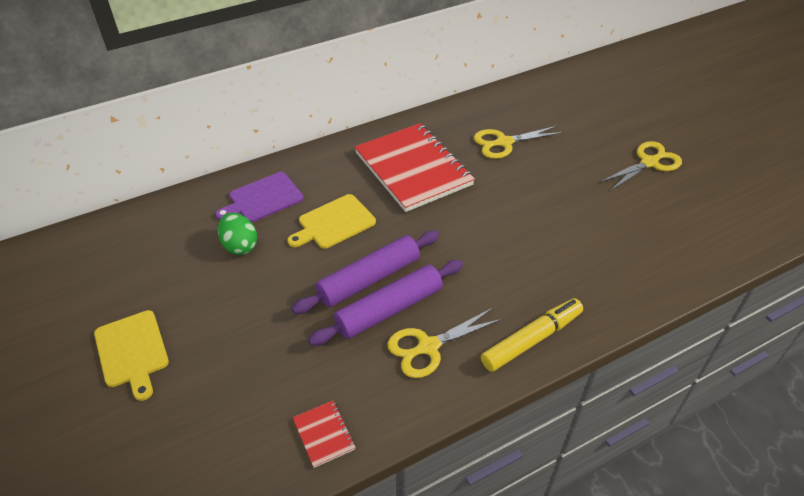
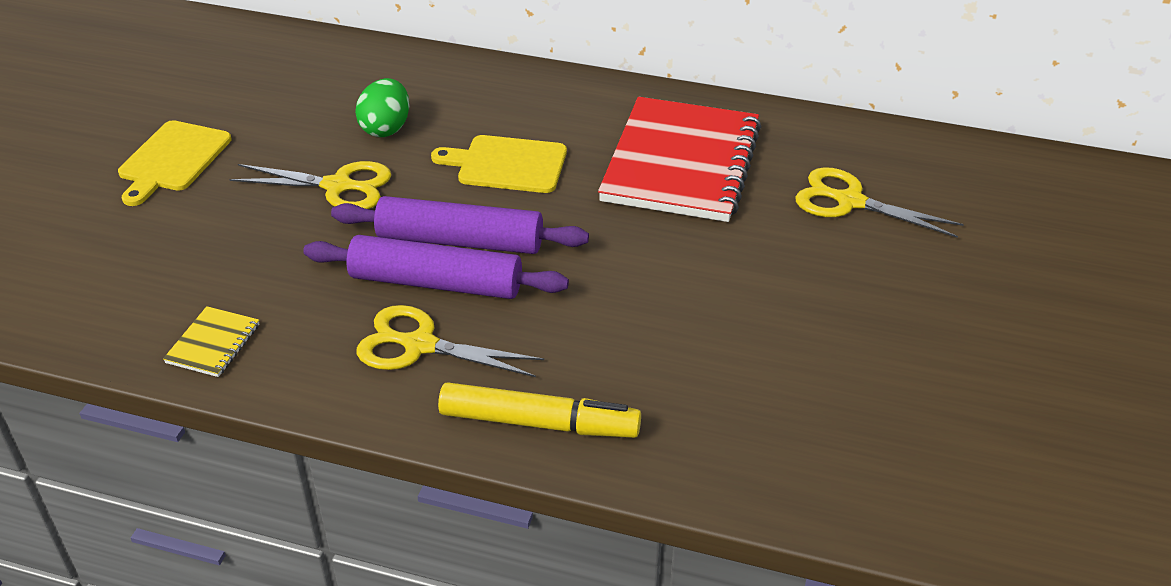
camera: 45 degrees right, 5 degrees down
purple cutting board [215,172,303,222] -> none
red notebook [293,401,356,468] -> yellow notebook [163,306,259,377]
yellow scissors [600,141,682,191] -> yellow scissors moved to [229,161,391,209]

